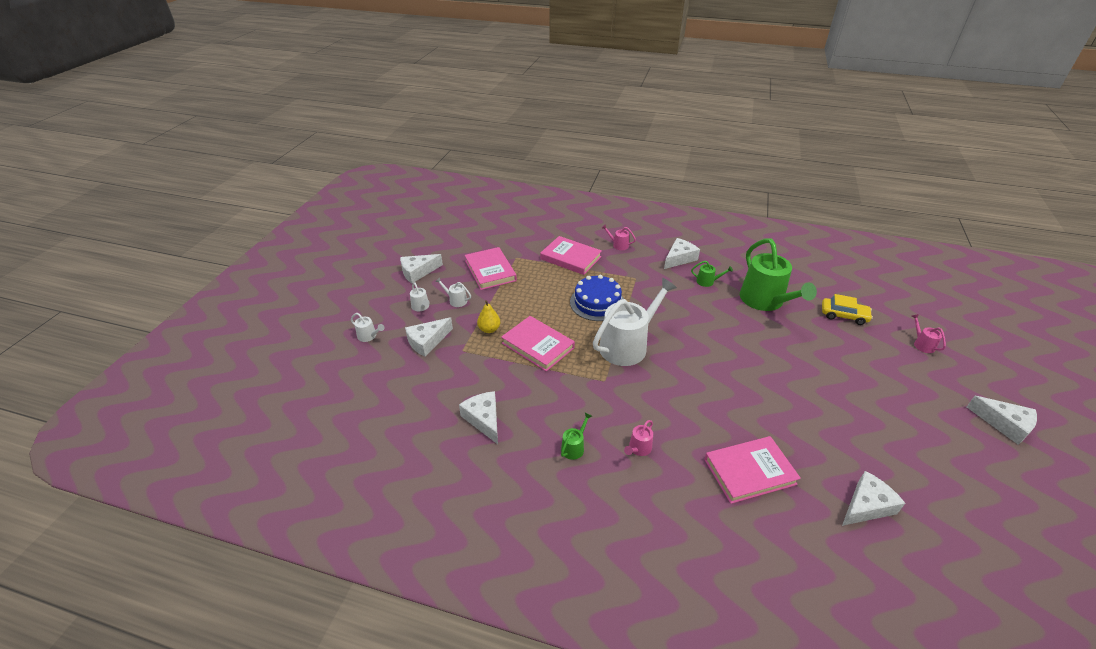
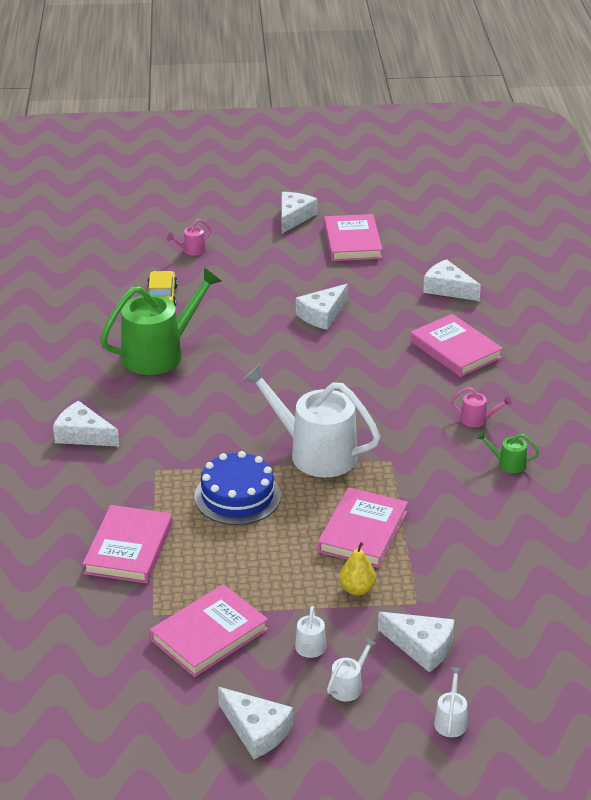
camera: 110 degrees left, 5 degrees down
white cheese [459,391,498,444] -> white cheese moved to [296,284,348,330]
pink watering can [602,224,636,250] -> none
green watering can [691,261,733,287] -> none
none -> pink book [324,214,383,261]

